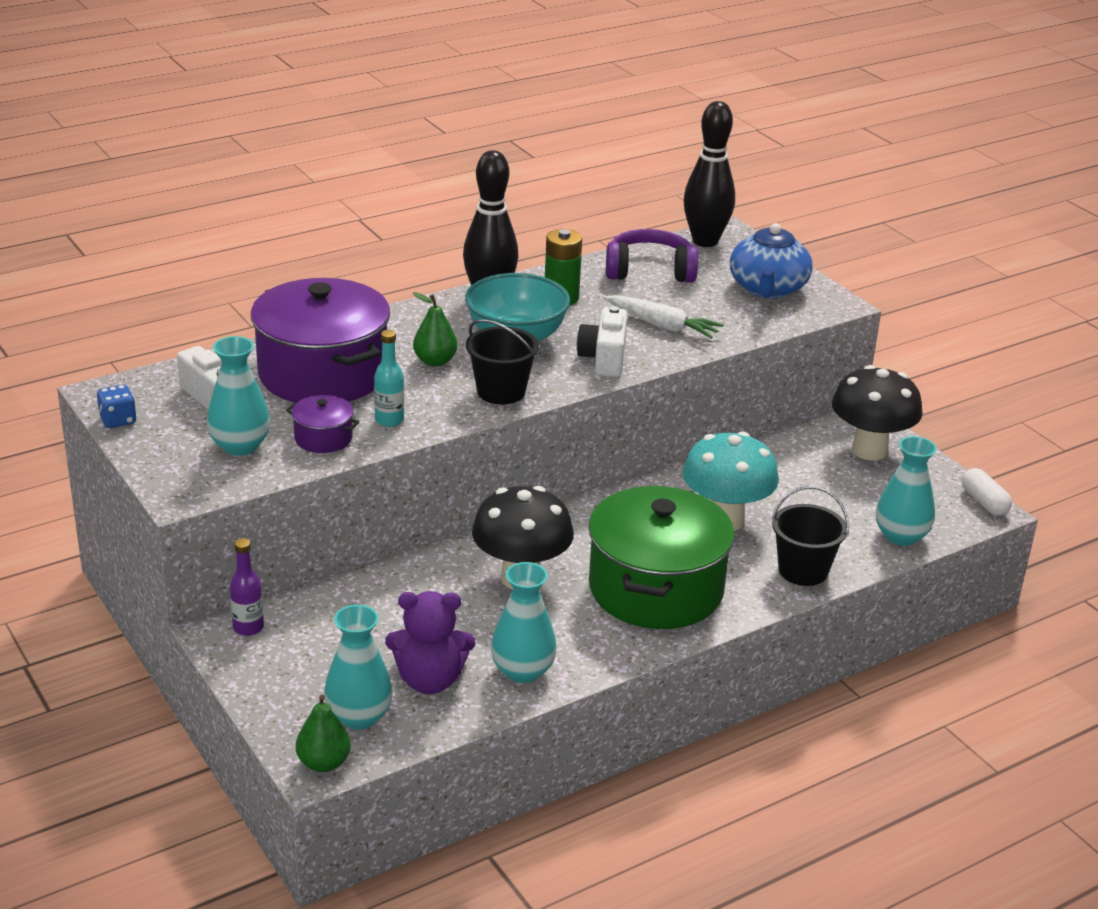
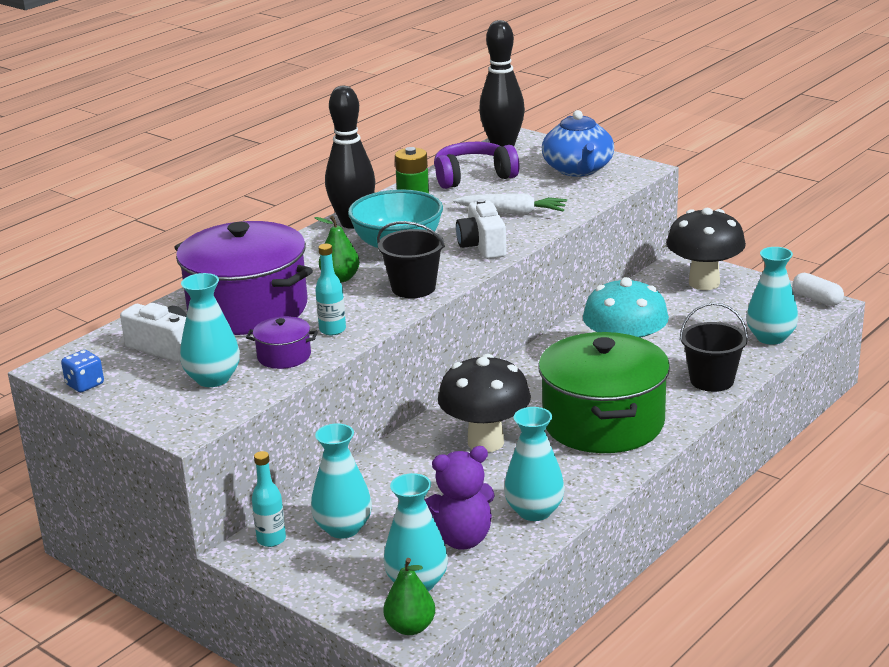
camera: 15 degrees left, 5 degrees down
purple bottle [230,538,264,636] -> turquoise bottle [252,451,286,547]
none -> turquoise vase [311,423,372,538]

